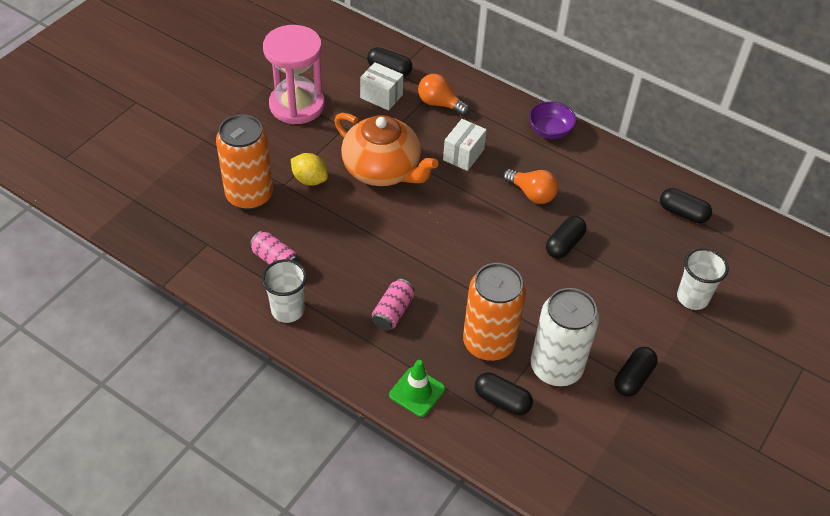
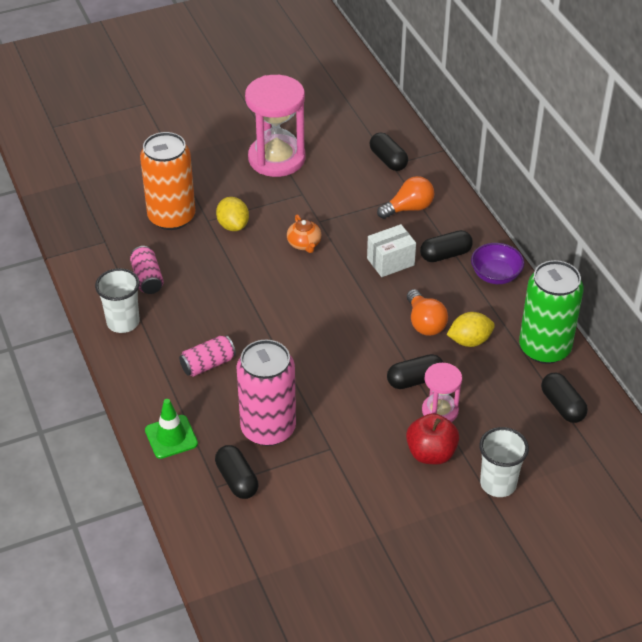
camera: 35 degrees right, 5 degrees down
orange teapot [334,113,439,186] -> orange teapot [287,214,321,253], size x0.42
white box [360,62,403,111] -> none
orange light bulb [418,74,470,116] -> orange light bulb turned 90 degrees clockwise [377,176,434,219]
orange can [463,263,526,361] -> pink can [236,340,296,446]
white can [531,288,599,386] -> none
black capsule [614,347,658,396] -> black capsule moved to [420,230,473,262]
none -> red apple [406,413,459,465]
none -> pink hourglass [422,363,462,422]
none -> yellow lemon [447,312,495,347]
none -> green can [519,260,584,364]

